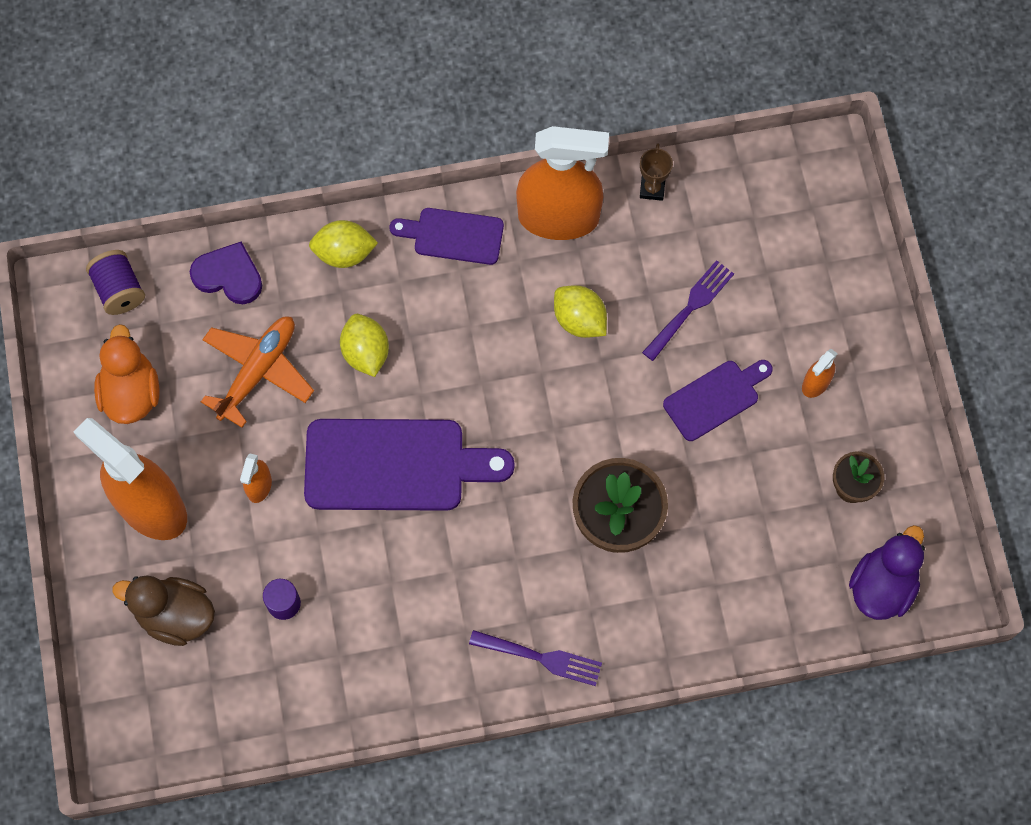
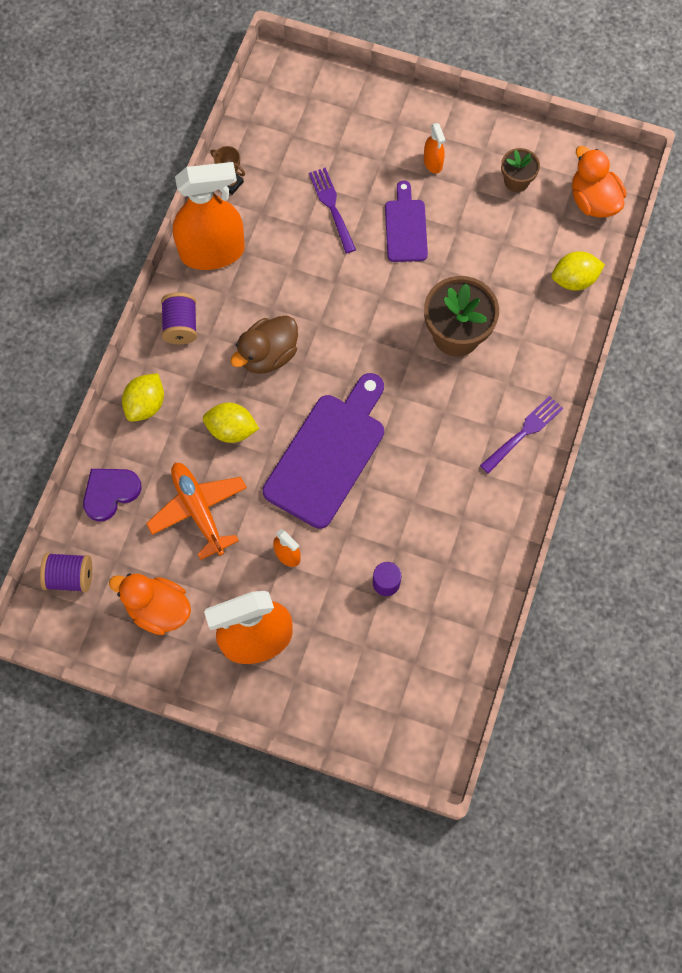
camera: 60 degrees left, 0 degrees up
brown duck [112,575,215,646] -> brown duck moved to [230,316,298,374]
purple cutting board [390,208,504,265] -> purple spool [161,292,197,344]
orange spray bottle [516,126,609,240] -> orange spray bottle turned 45 degrees clockwise [173,162,245,270]
yellow lemon [554,285,607,338] -> yellow lemon moved to [552,251,605,291]
purple duck [849,525,925,620] -> orange duck [572,146,626,218]

